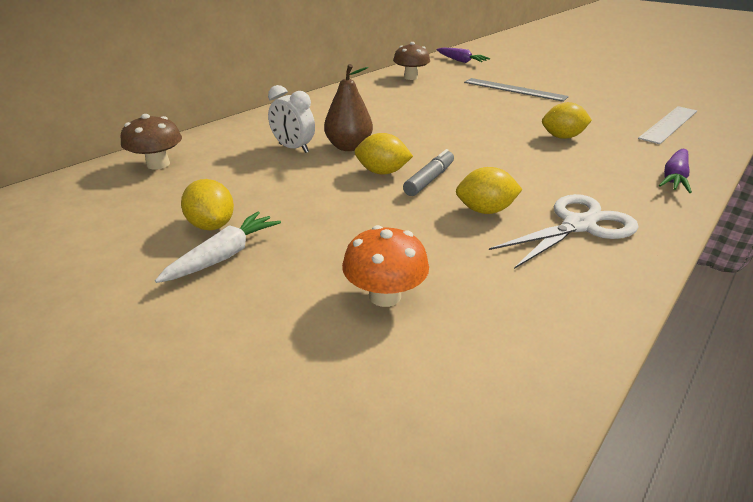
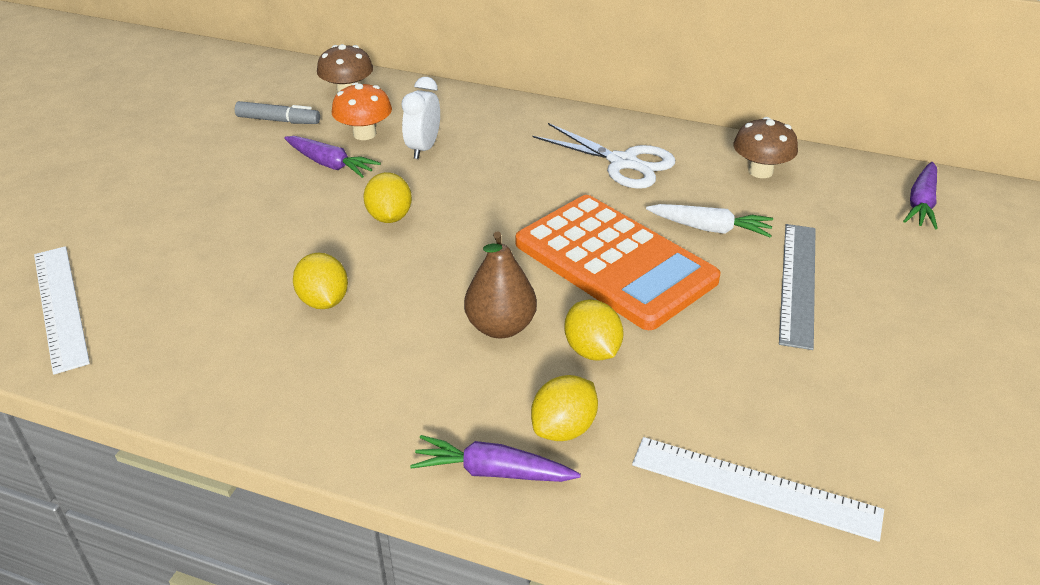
camera: 70 degrees right, 5 degrees up
white carrot [155,212,281,283] -> white carrot moved to [646,204,773,238]
yellow lemon [181,179,234,230] -> yellow lemon moved to [531,375,598,441]
brown pear [324,64,373,151] -> brown pear moved to [464,232,537,338]
orange mushroom [342,225,429,307] -> orange mushroom moved to [332,82,392,140]
grey marker [403,149,454,196] -> grey marker moved to [235,101,320,124]
white scissors [489,194,638,269] -> white scissors moved to [533,123,675,189]
none -> white ruler [34,246,90,375]
none -> purple carrot [284,136,381,178]
none -> orange calculator [516,195,721,330]

